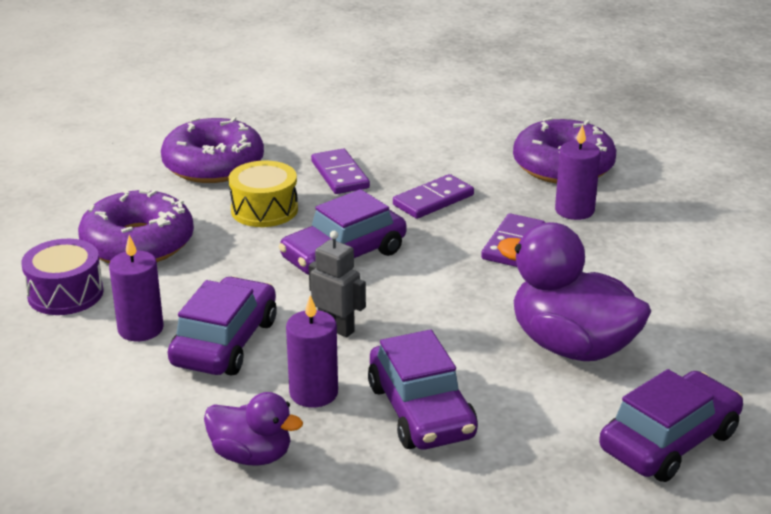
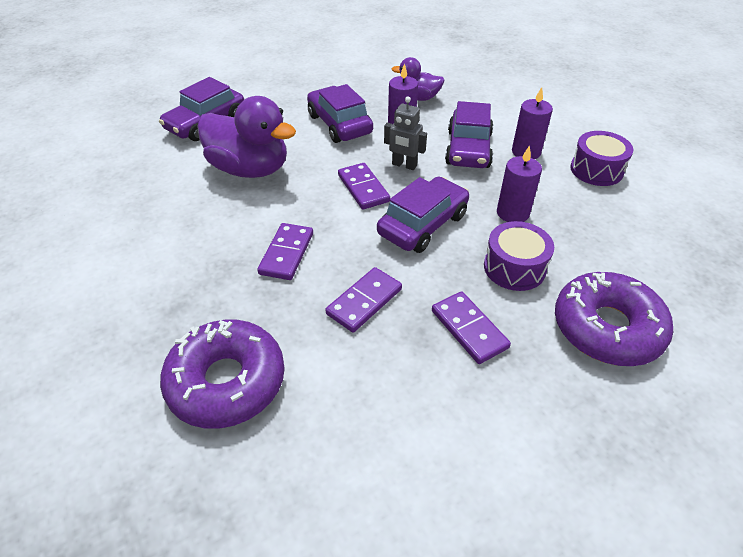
camera: 170 degrees right, 15 degrees up
purple donut [78,189,194,263] -> none
yellow drum [229,160,298,227] -> purple drum [484,221,554,291]
purple candle [555,124,601,220] -> purple candle moved to [497,145,542,222]
none -> purple domino [338,163,390,210]

